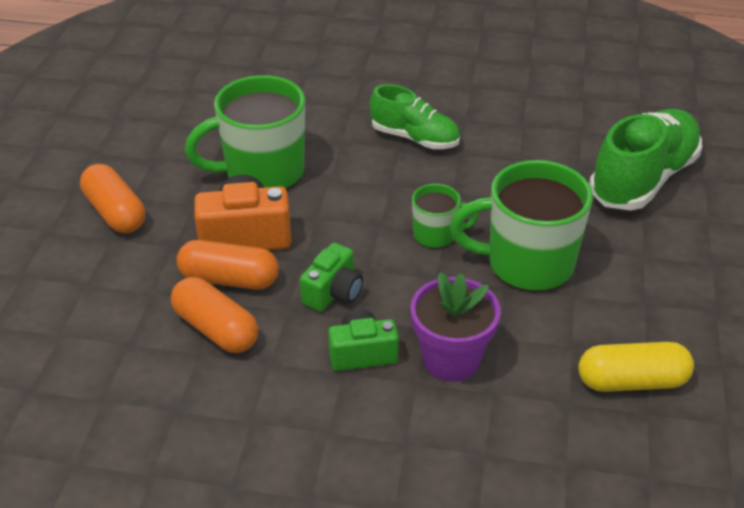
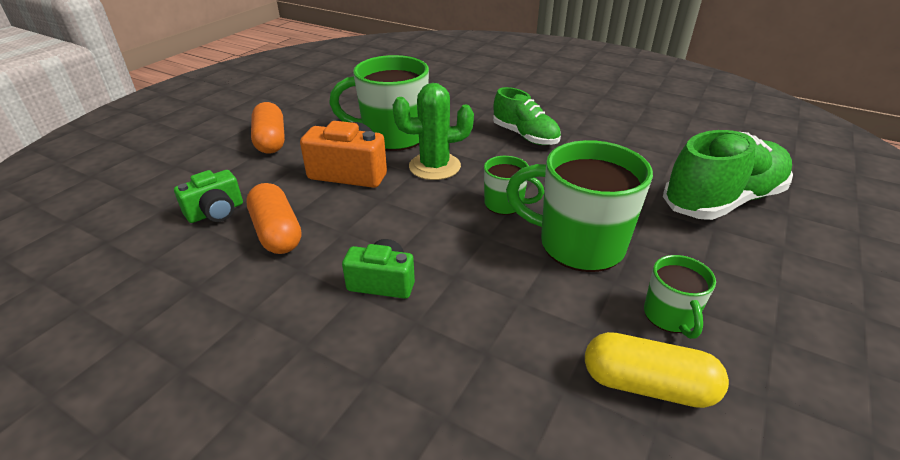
camera: 20 degrees right, 5 degrees down
orange capsule [176,240,279,290] -> none
green camera [300,243,363,312] -> green camera moved to [174,170,243,223]
purple flower pot [410,272,501,382] -> none
none -> green cactus [393,83,474,180]
none -> green mug [644,255,716,339]

